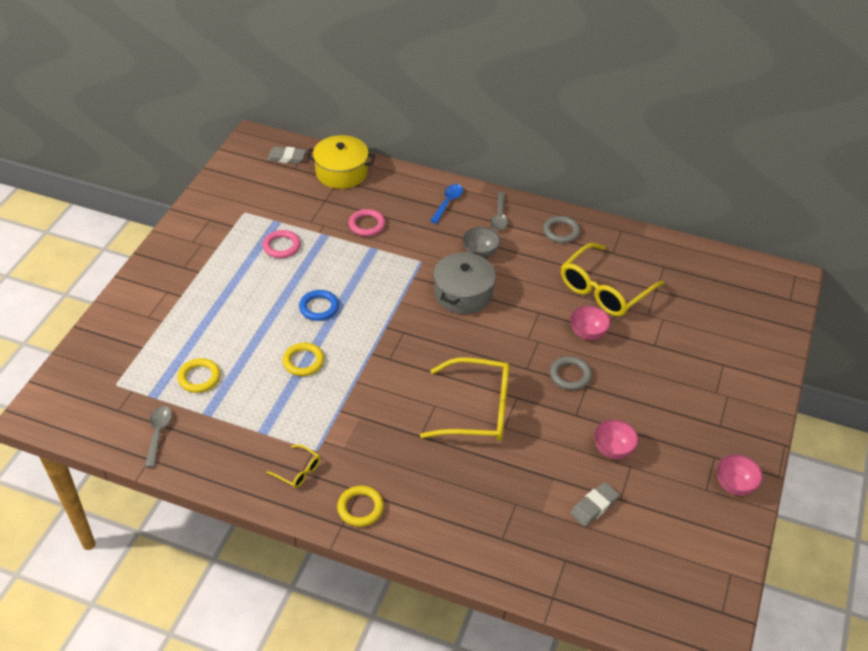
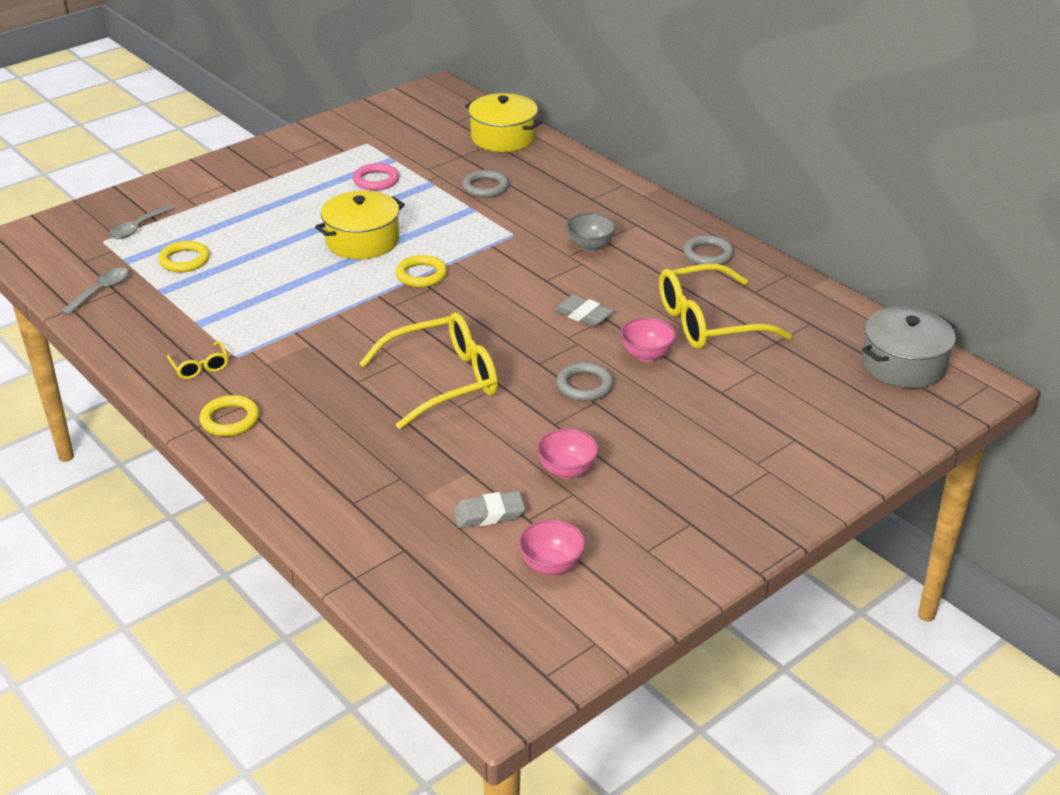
camera: 30 degrees right, 10 degrees down
grey eraser [267,147,306,164] -> grey eraser moved to [554,295,614,327]
yellow ring [282,343,324,376] -> yellow ring moved to [396,255,447,287]
blue ring [299,290,339,321] -> yellow pot [315,191,405,259]
pink ring [349,209,386,236] -> grey ring [462,170,509,198]
yellow glasses [420,358,510,441] -> yellow glasses turned 60 degrees counterclockwise [359,313,498,429]
blue spoon [430,184,463,224] -> none
grey pot [433,252,496,314] -> grey pot moved to [862,307,956,388]
grey spoon [490,192,508,231] -> grey spoon moved to [108,205,175,239]
pink bowl [717,454,763,496] -> pink bowl moved to [518,519,585,575]

